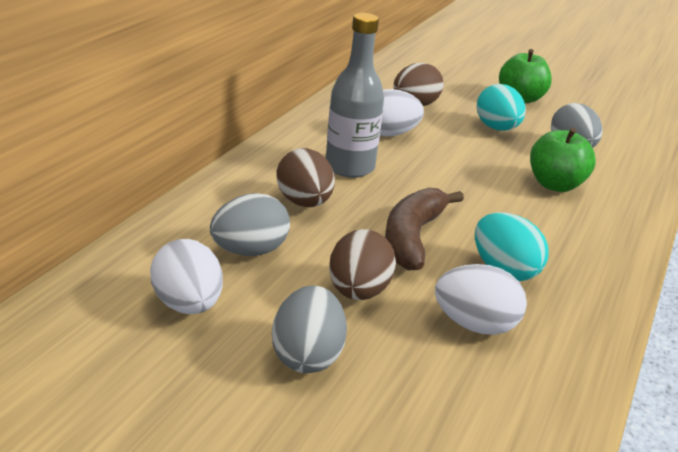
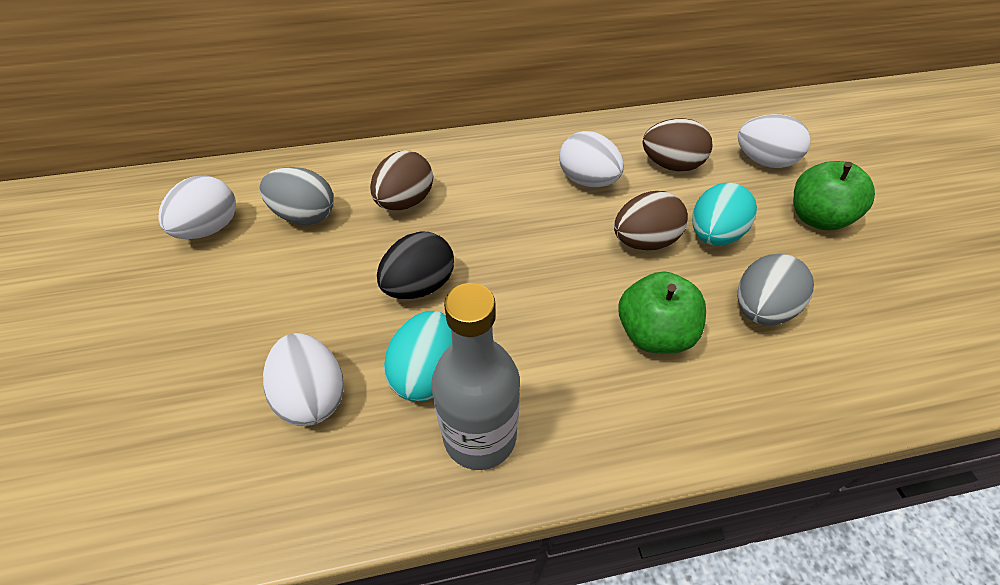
camera: 55 degrees right, 20 degrees up
grey egg [272,286,347,373] -> none
grey bottle [326,13,384,178] -> grey bottle moved to [431,283,520,470]
brown egg [329,229,396,300] -> brown egg moved to [614,191,688,250]
brown banana [385,188,464,270] -> black egg [377,231,454,299]
none -> white egg [738,114,811,168]

